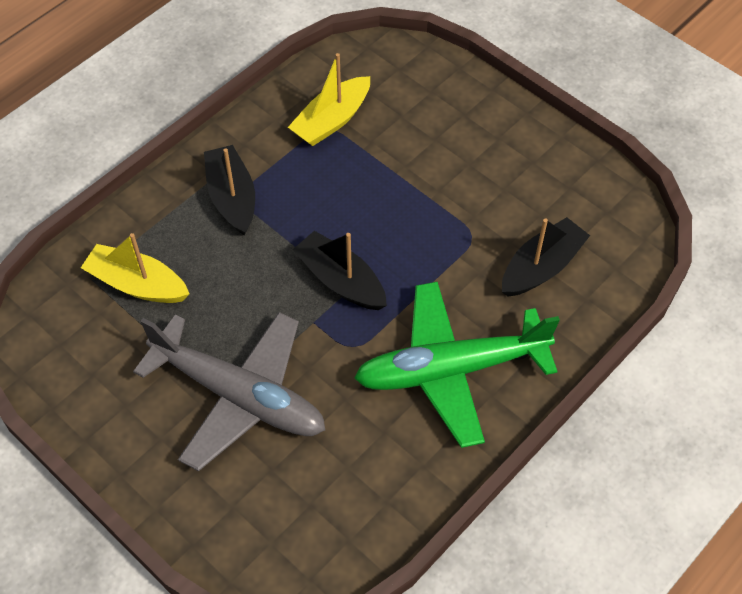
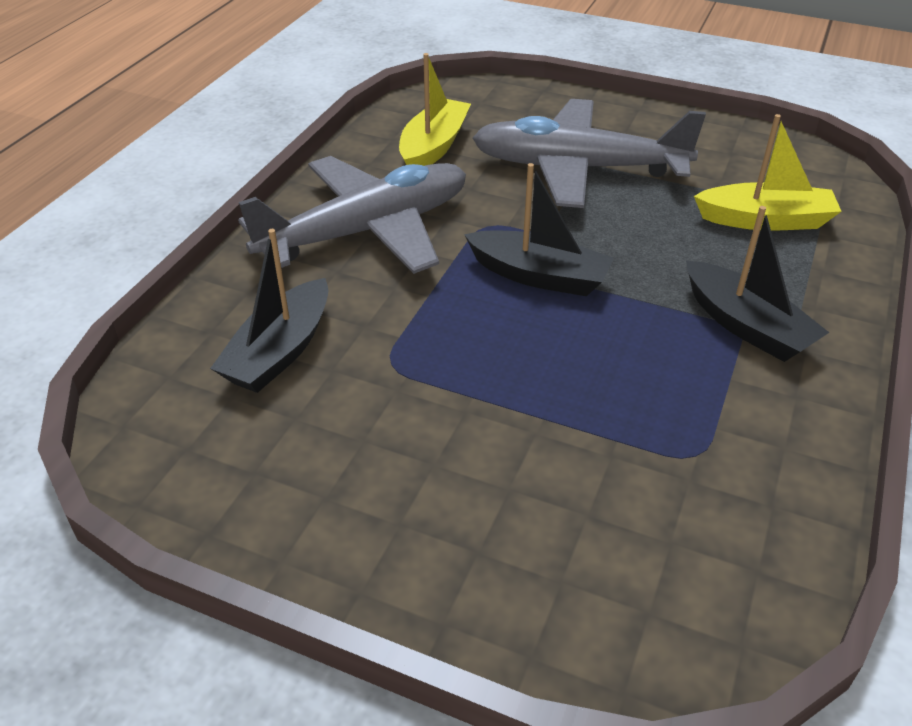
camera: 160 degrees right, 15 degrees down
yellow boat [288,53,370,146] -> yellow boat moved to [399,53,471,166]
green plane [354,282,560,448] -> grey plane [238,156,466,274]

